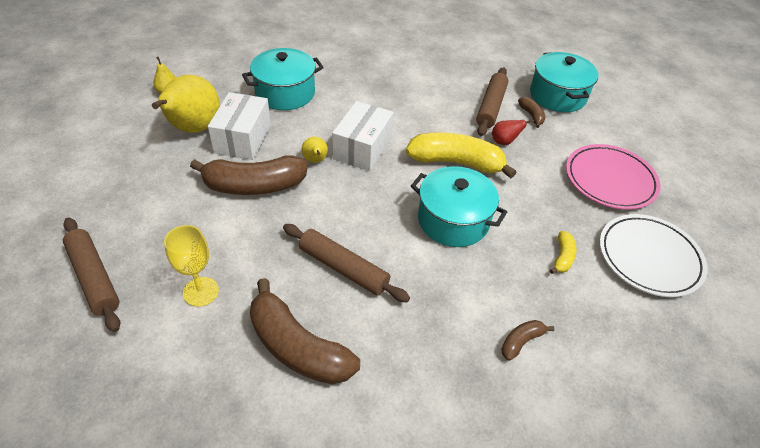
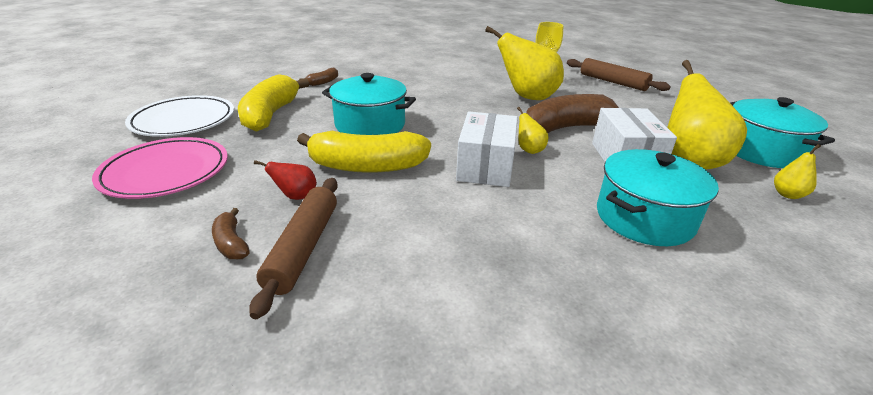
camera: 170 degrees right, 15 degrees down
brown banana [250,278,360,384] -> none
brown rolling pin [283,224,410,302] -> none
turquoise pot [530,52,599,112] -> turquoise pot moved to [730,97,835,168]
yellow banana [550,231,577,274] -> yellow banana [238,74,309,132], size x2.18
none -> yellow pear [485,26,564,100]

